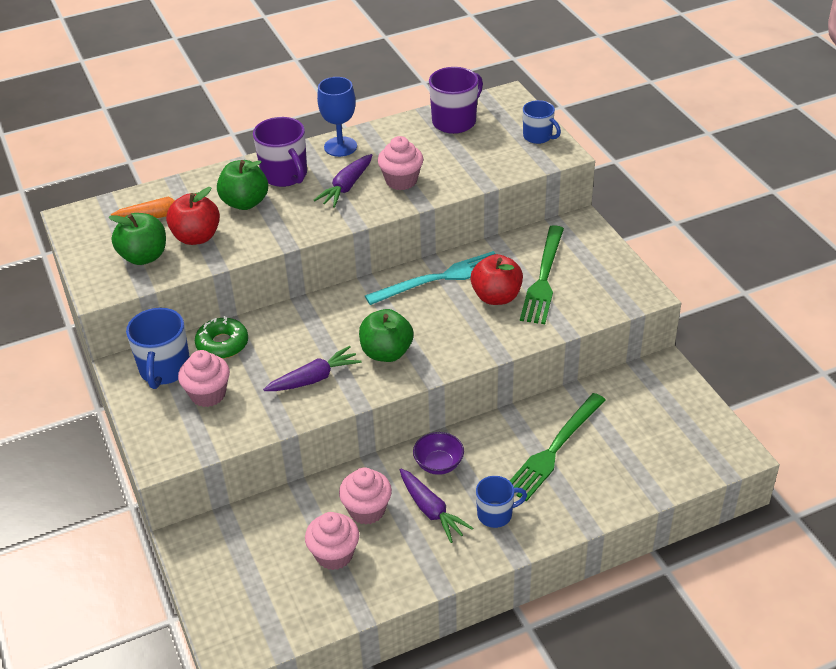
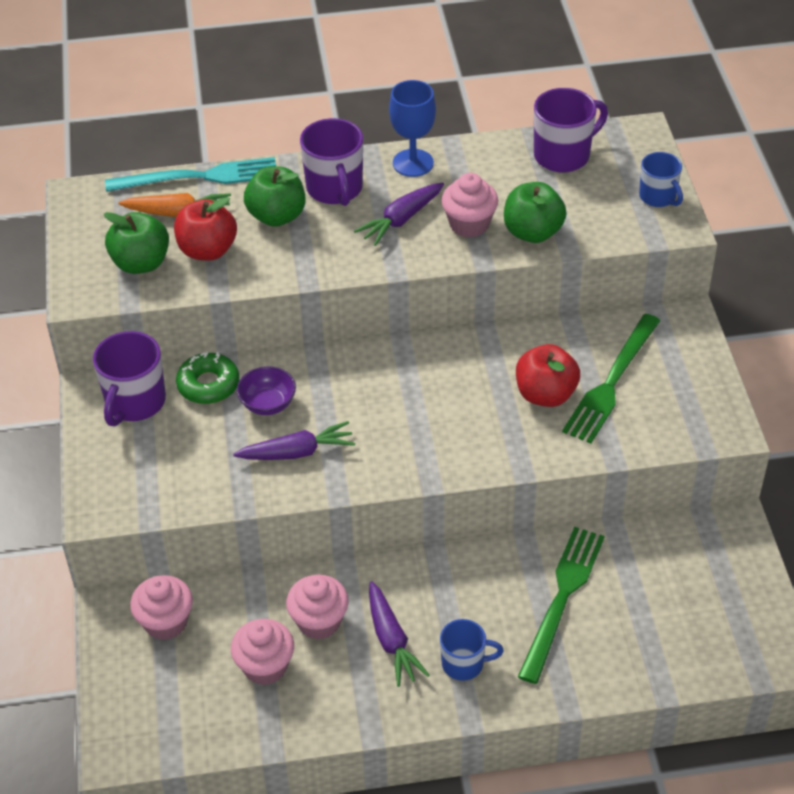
camera: 15 degrees right, 5 degrees up
blue mug [126,308,190,389] -> purple mug [93,331,166,426]
pink cupcake [178,350,230,407] -> pink cupcake moved to [130,575,193,640]
green apple [359,309,414,362] -> green apple moved to [504,182,566,243]
turquoise fork [365,251,495,305] -> turquoise fork moved to [105,157,276,192]
purple bowl [413,432,464,475] -> purple bowl moved to [237,366,296,415]
green fork [510,393,606,502] -> green fork turned 150 degrees clockwise [518,527,605,684]

